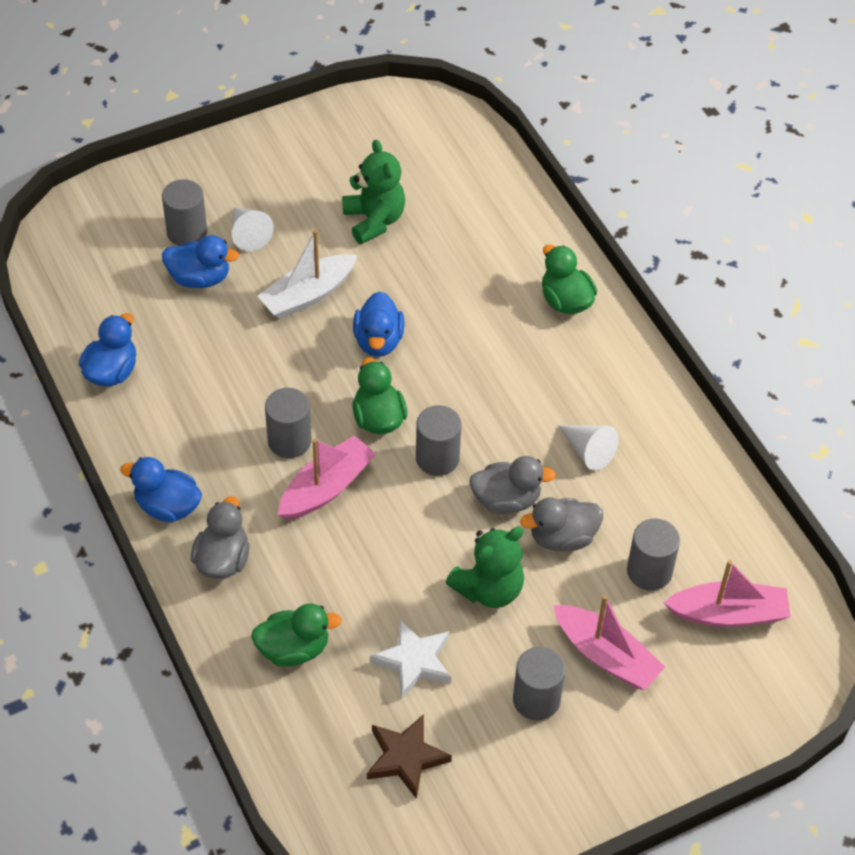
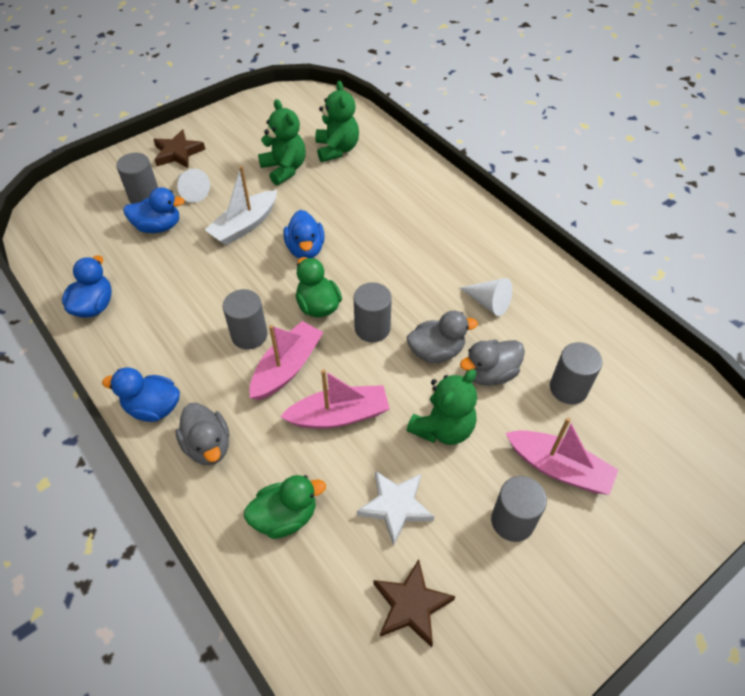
camera: 10 degrees left, 0 degrees up
grey duck [191,496,249,579] -> grey duck turned 150 degrees clockwise [175,403,229,465]
green duck [542,245,597,314] -> none
pink boat [663,560,791,627] -> pink boat moved to [280,369,390,429]
none -> brown star [153,129,205,168]
none -> green teddy bear [315,81,359,162]

